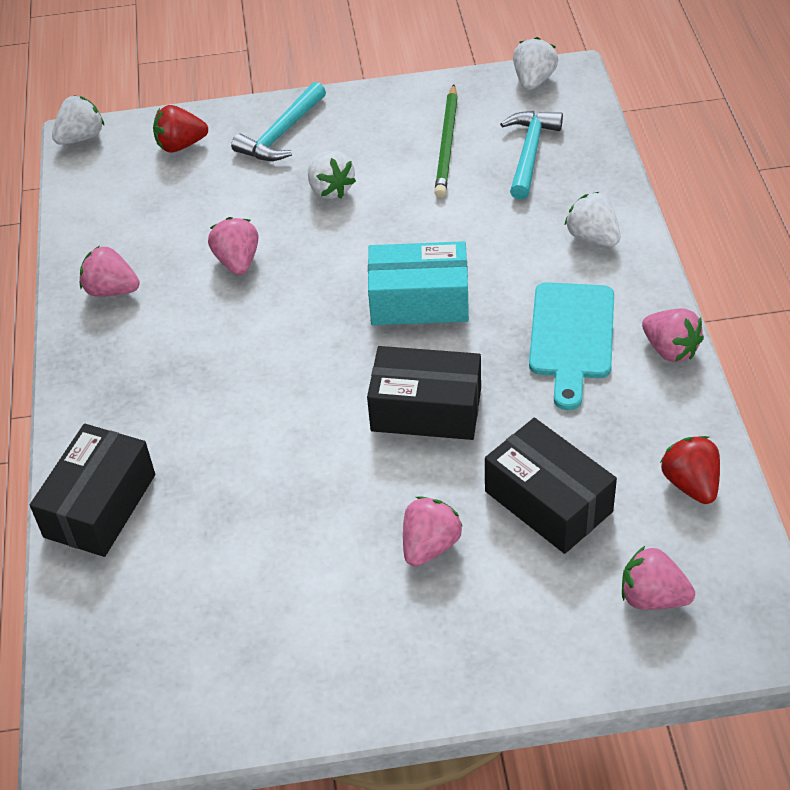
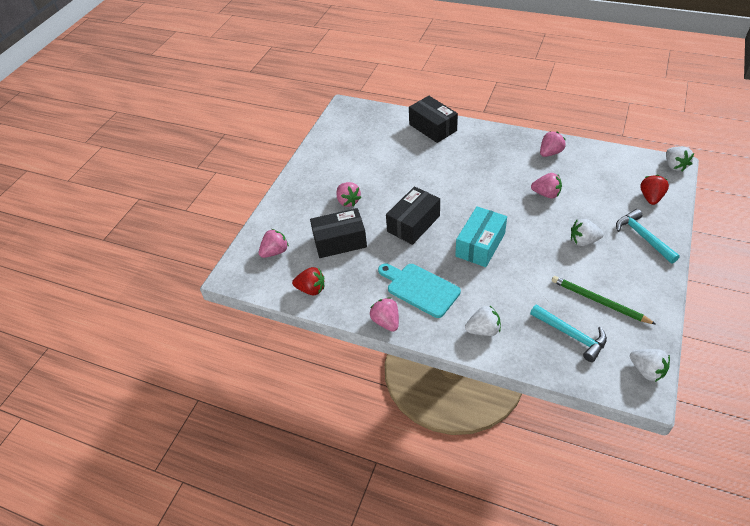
camera: 120 degrees right, 0 degrees up
pink strawberry [642,308,704,362] -> pink strawberry turned 75 degrees clockwise [370,297,399,332]

